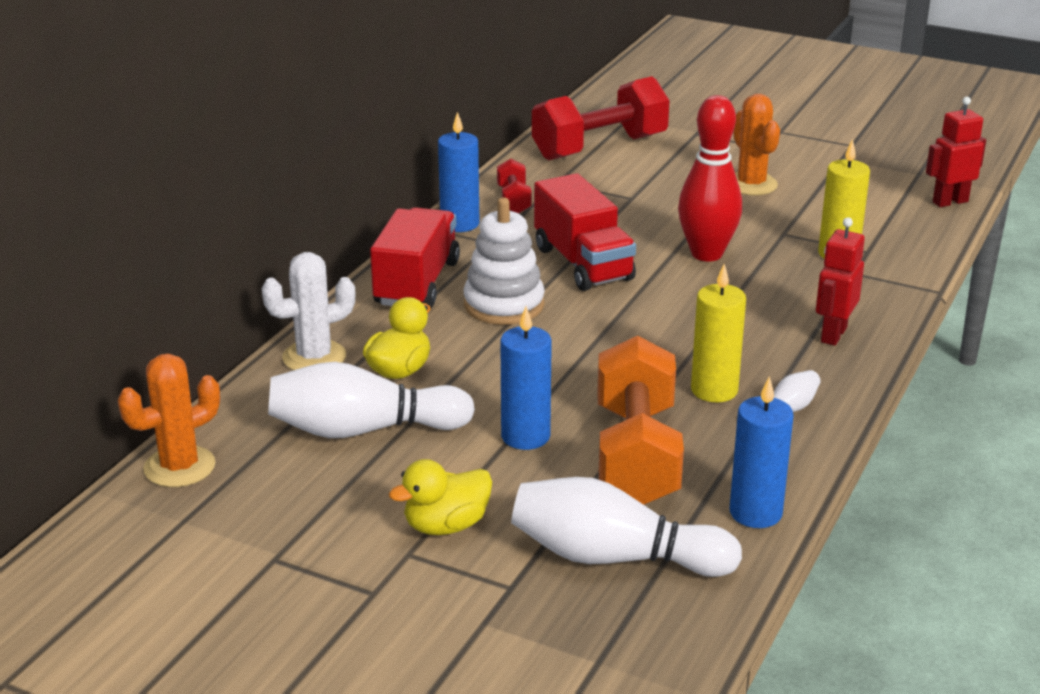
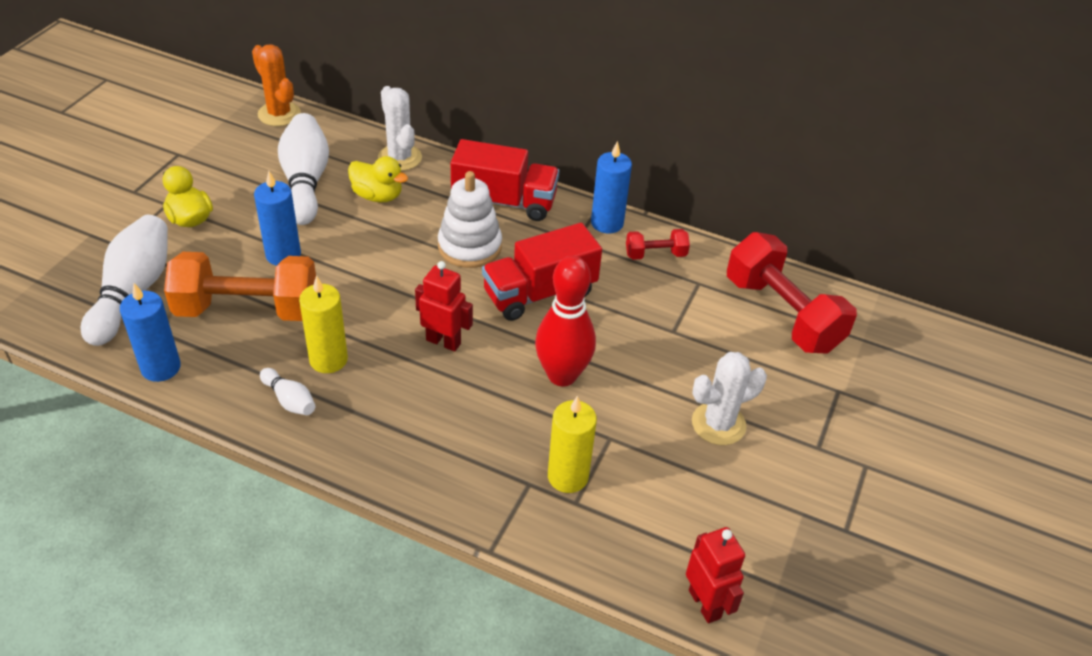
camera: 85 degrees right, 15 degrees up
orange cactus [733,94,780,196] -> white cactus [692,352,767,445]
red robot [816,217,865,346] -> red robot moved to [415,261,473,352]

